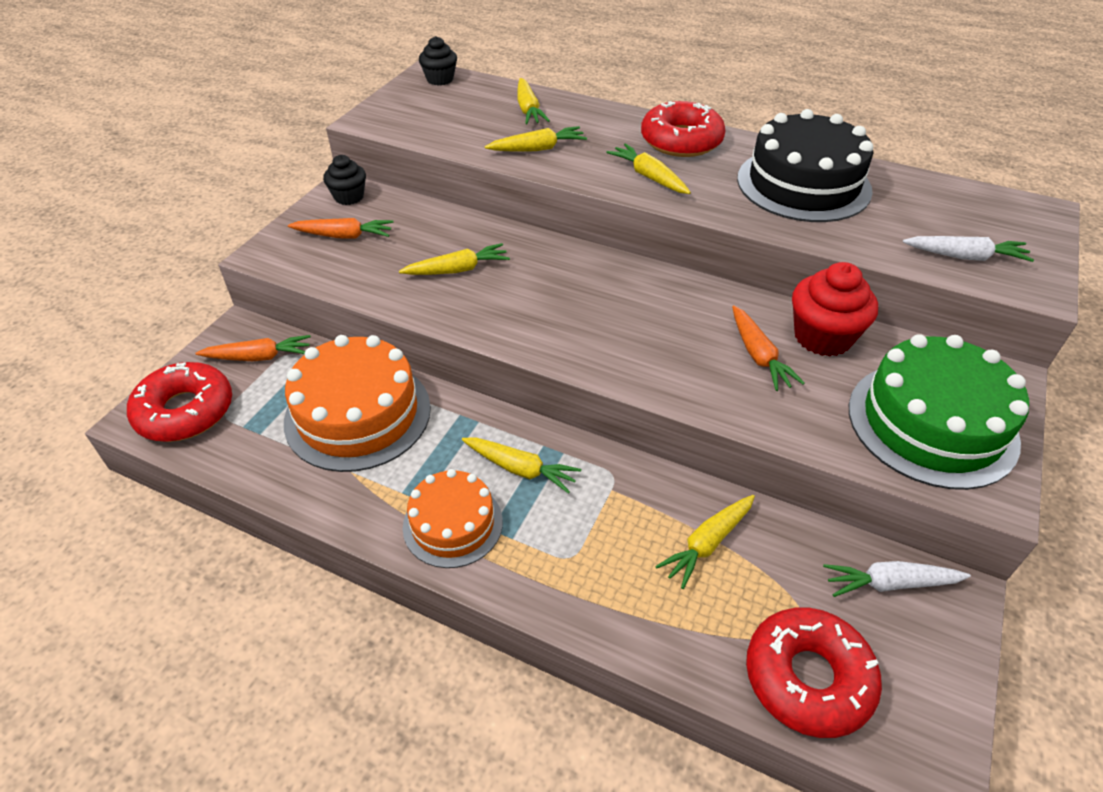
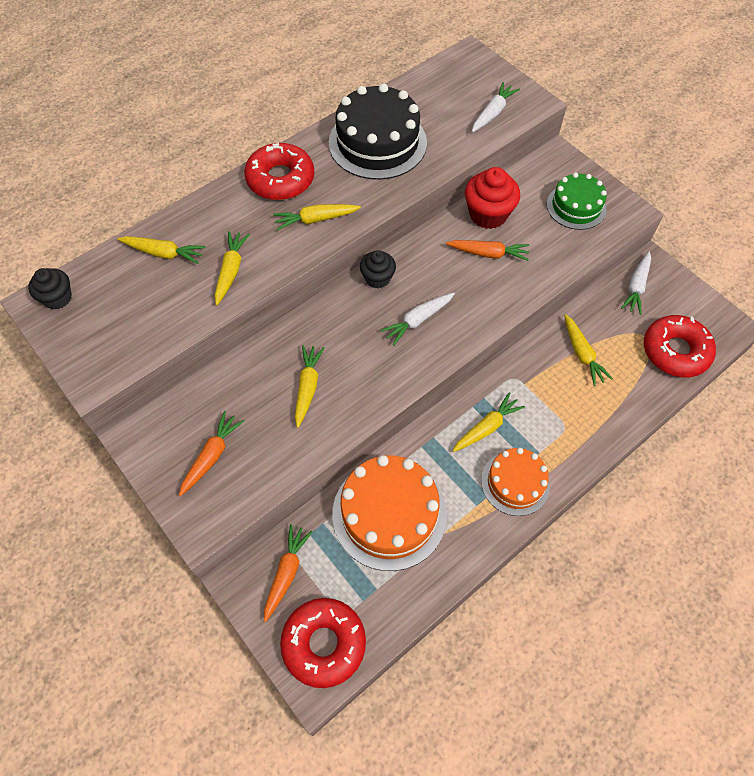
camera: 65 degrees left, 15 degrees up
black cupcake [323,155,366,205] -> black cupcake moved to [360,250,396,289]
green cake [849,334,1029,490] -> green cake [547,173,607,230], size x0.61
none -> white carrot [380,293,455,346]

